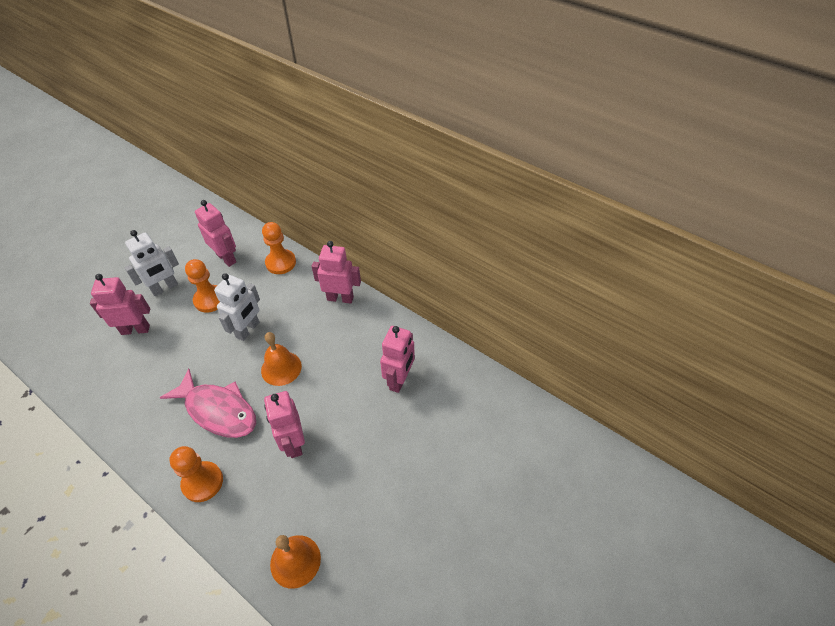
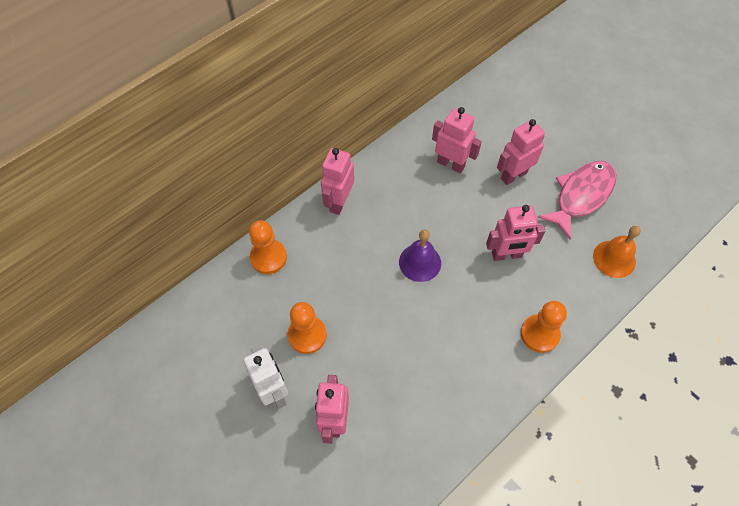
camera: 80 degrees left, 10 degrees up
pink fish [160,368,256,438] -> pink fish moved to [538,161,616,239]
pink robot [195,200,236,267] -> pink robot moved to [497,119,545,185]
white robot [214,273,260,341] -> none
orange bell [261,332,302,386] -> purple bell [399,230,441,282]

